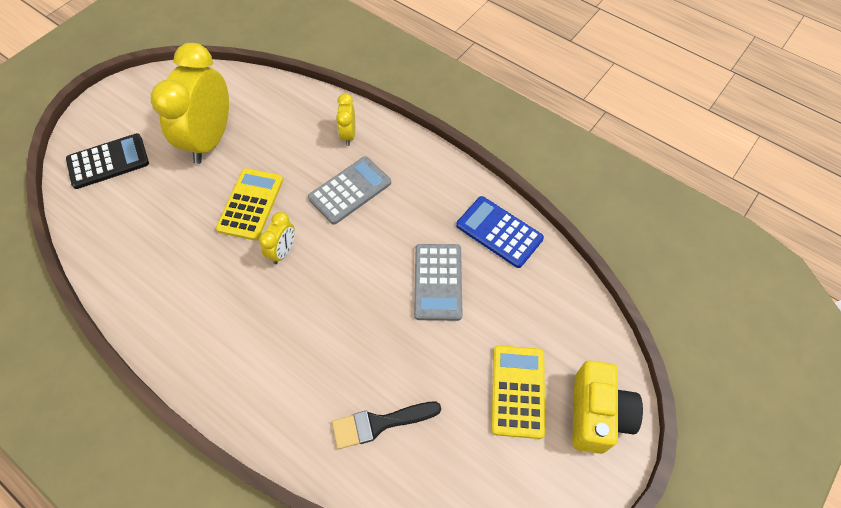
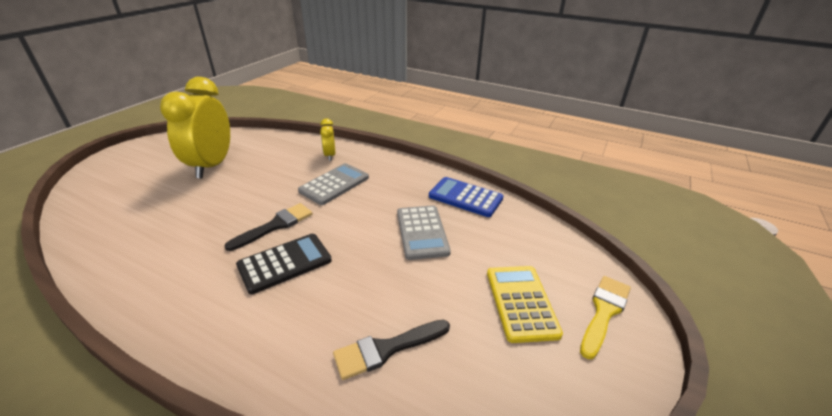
camera: 10 degrees left, 25 degrees down
black calculator [66,133,149,189] -> black calculator moved to [236,234,332,294]
yellow calculator [216,168,283,241] -> none
yellow clock [259,212,295,264] -> black brush [225,203,313,251]
yellow camera [572,360,643,454] -> yellow brush [580,276,631,359]

